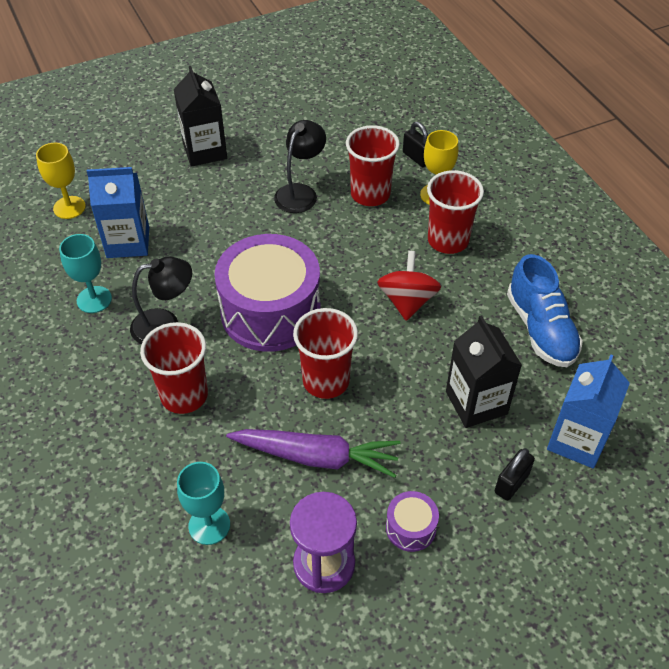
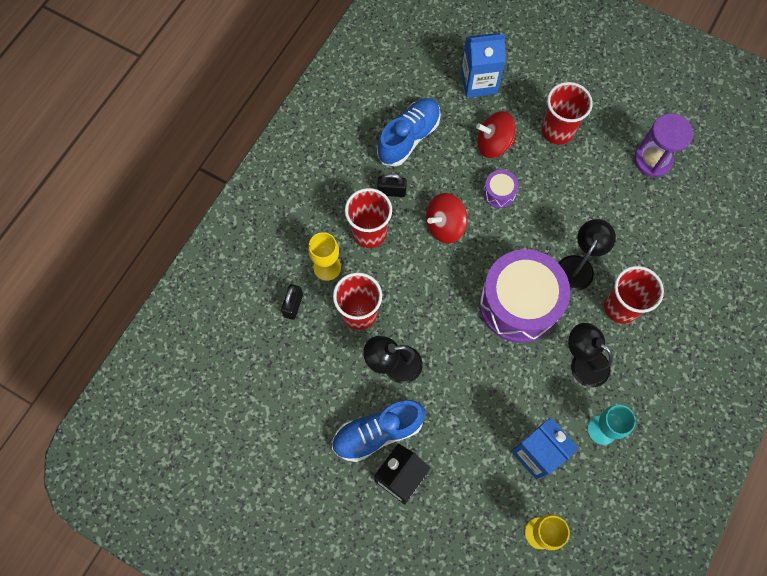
camera: 125 degrees left, 20 degrees up
turquoise goblet [177,462,230,545] -> none
purple carrot [226,429,400,478] -> none
red cup [293,308,358,399] -> red cup moved to [542,82,593,145]
purple drum [386,491,439,552] -> purple drum moved to [483,170,519,208]
black carton [446,315,522,428] -> red spinning top [476,111,515,158]
black padlock [495,448,535,501] -> black padlock moved to [377,173,407,197]
none -> blue shoe [332,400,425,462]
none -> black lamp [559,219,616,291]

